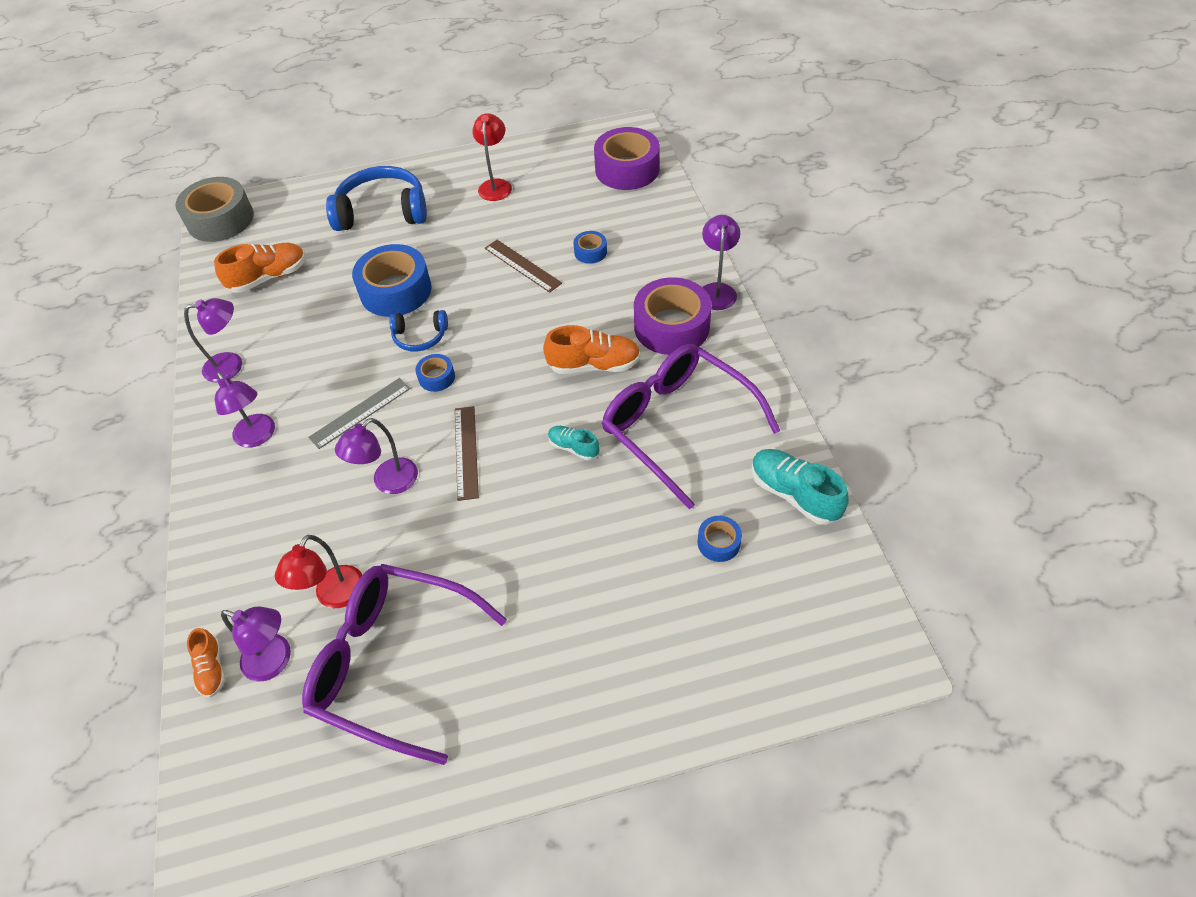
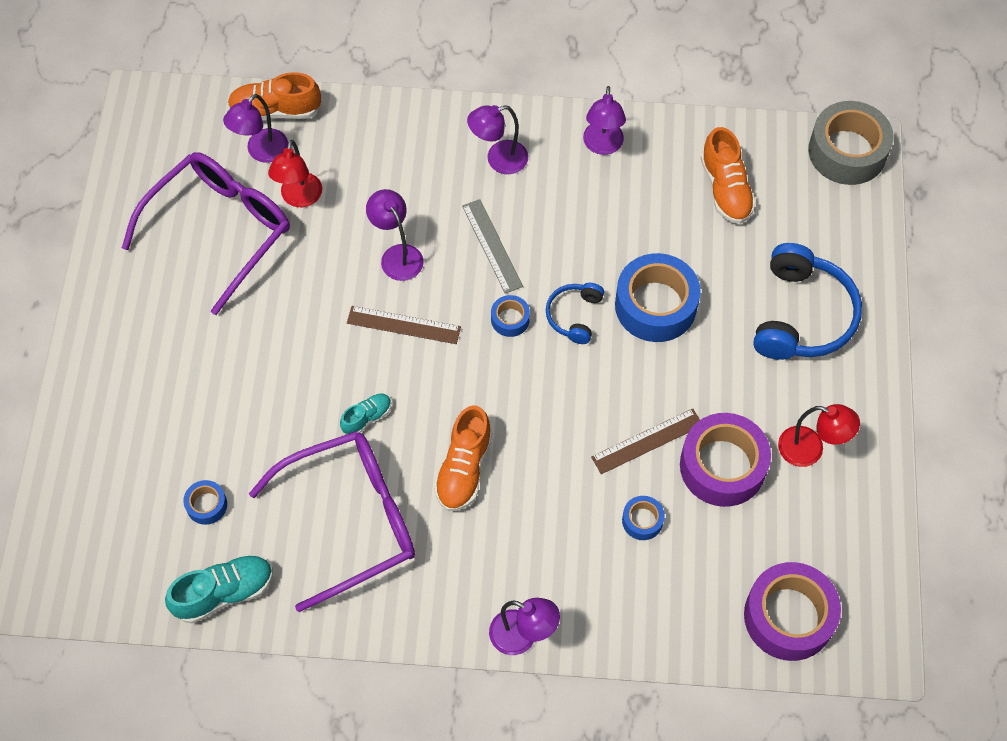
camera: 105 degrees right, 10 degrees up
orange shoe [187,628,225,698] -> orange shoe [228,72,321,120], size x1.73
red lamp [275,535,362,608] -> red lamp turned 120 degrees counterclockwise [268,140,322,207]
purple tape [634,277,712,355] -> purple tape moved to [680,413,771,507]

